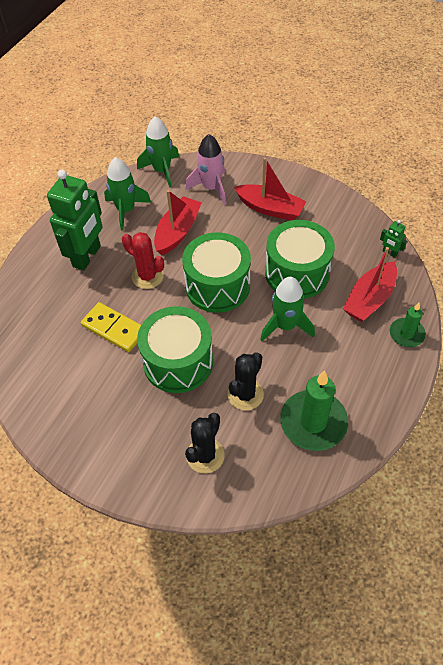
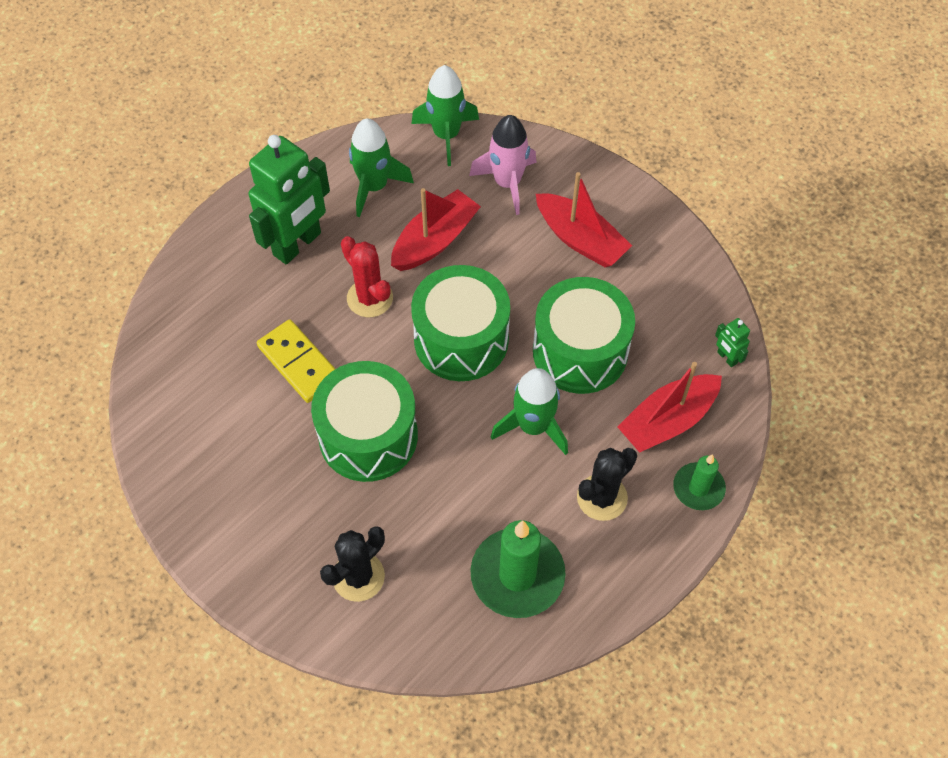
camera: 15 degrees right, 5 degrees up
black cactus [228,352,264,411] -> black cactus moved to [577,448,637,521]

